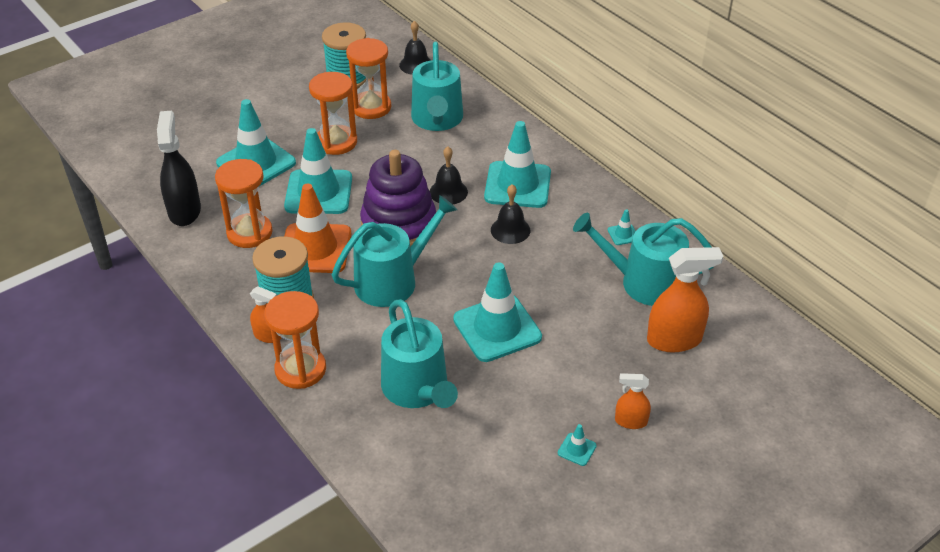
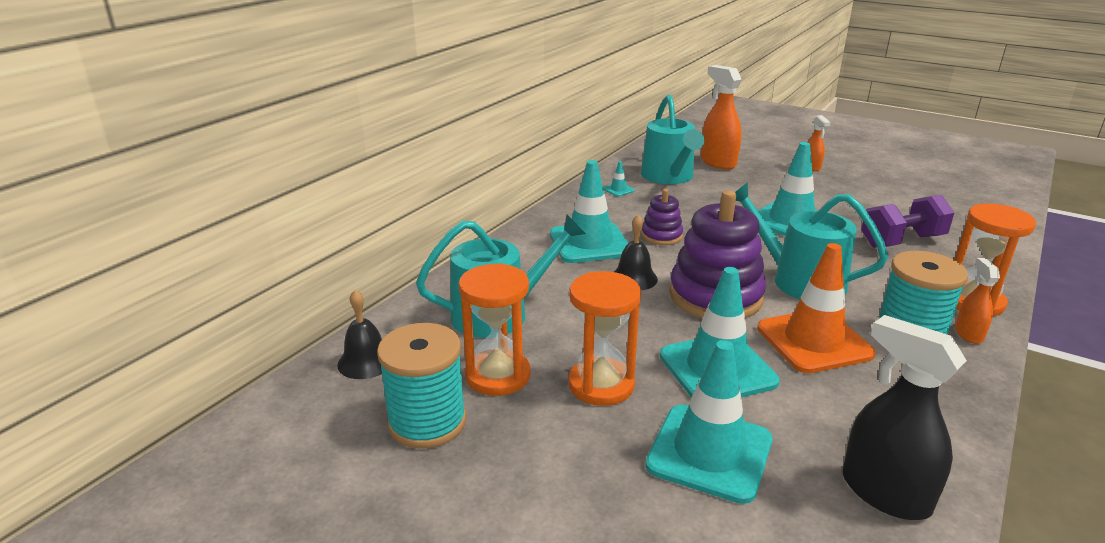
camera: 110 degrees left, 15 degrees down
black spray bottle [157,111,201,226] -> black spray bottle turned 75 degrees clockwise [843,315,967,520]
orange hourglass [215,159,273,248] -> none
turquoise watering can [381,299,458,408] -> purple dumbbell [861,194,955,248]
black bell [491,184,530,244] -> purple stacking toy [641,189,683,245]
turquoise traffic cone [558,424,597,466] -> none

